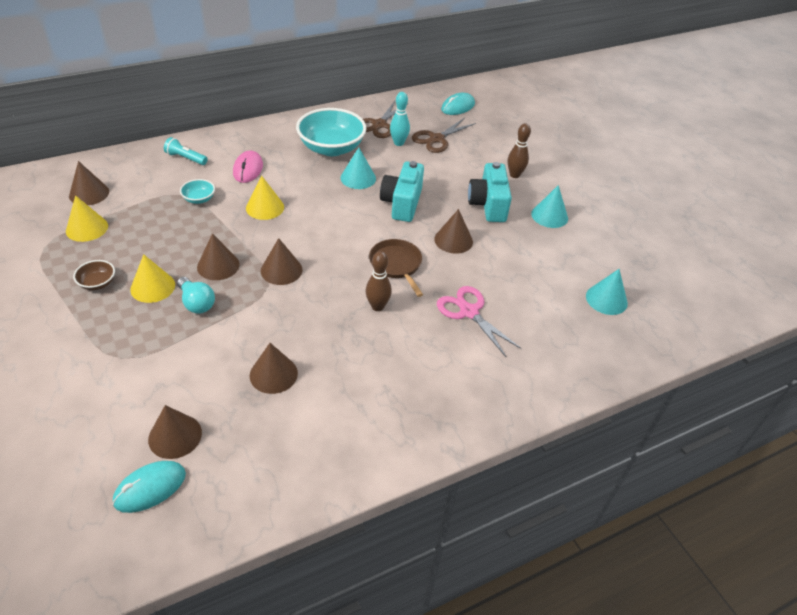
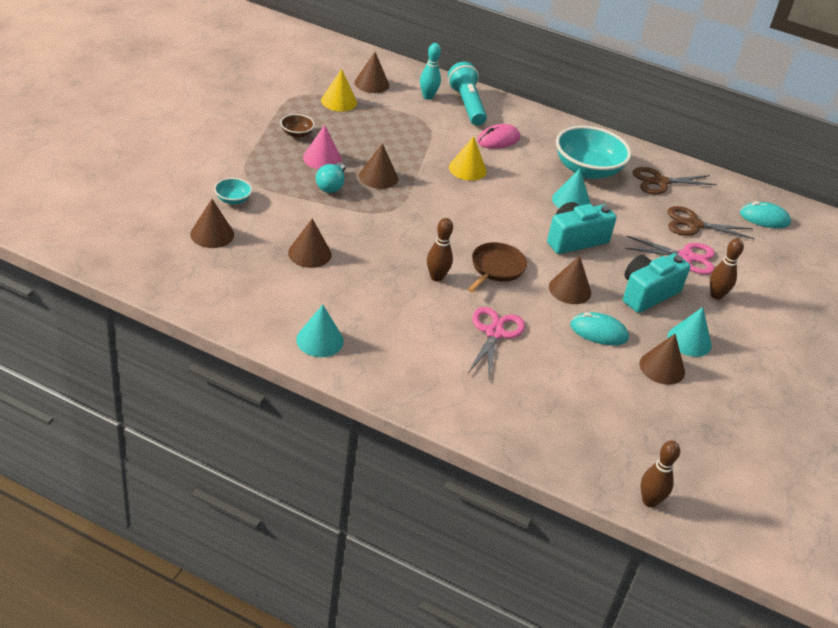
camera: 50 degrees right, 5 degrees down
turquoise mouse [112,461,186,513] -> turquoise mouse moved to [570,312,629,345]
yellow cone [130,254,175,303] -> pink cone [303,125,342,169]
turquoise flashlight [164,137,208,165] -> turquoise flashlight [448,62,487,126], size x1.75
turquoise bowl [180,179,215,204] -> turquoise bowl moved to [214,178,252,204]
brown cone [261,238,302,285] -> brown cone moved to [640,334,685,385]
turquoise bowling pin [390,92,410,146] -> turquoise bowling pin moved to [420,43,441,100]
turquoise cone [586,269,628,315] -> turquoise cone moved to [296,304,344,357]
none -> pink scissors [625,236,715,275]
none -> brown bowling pin [641,440,680,507]

